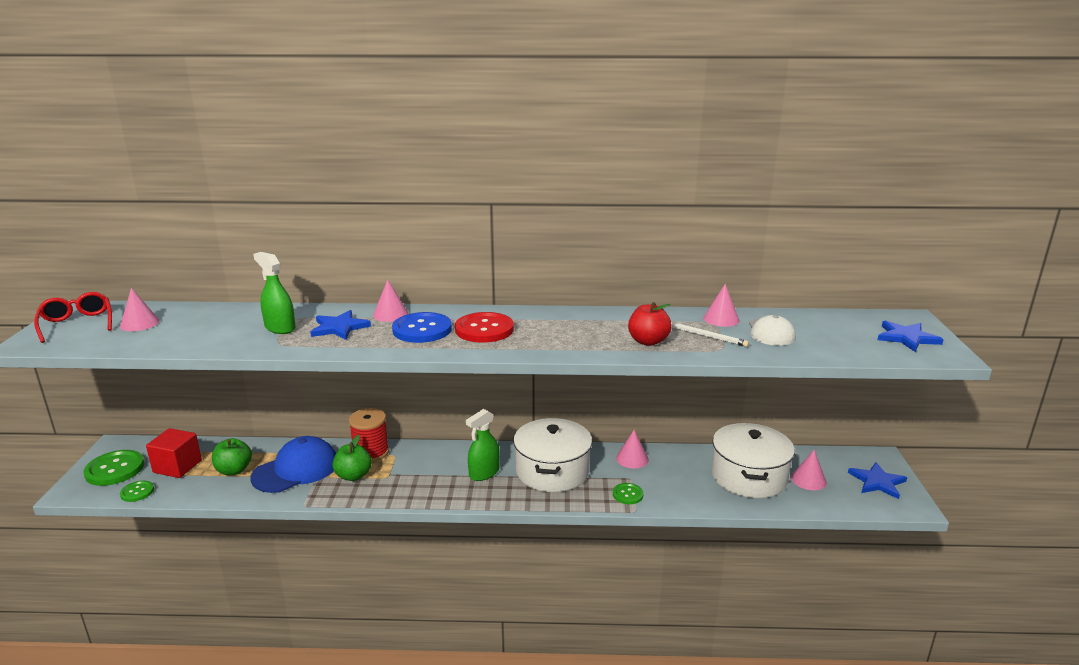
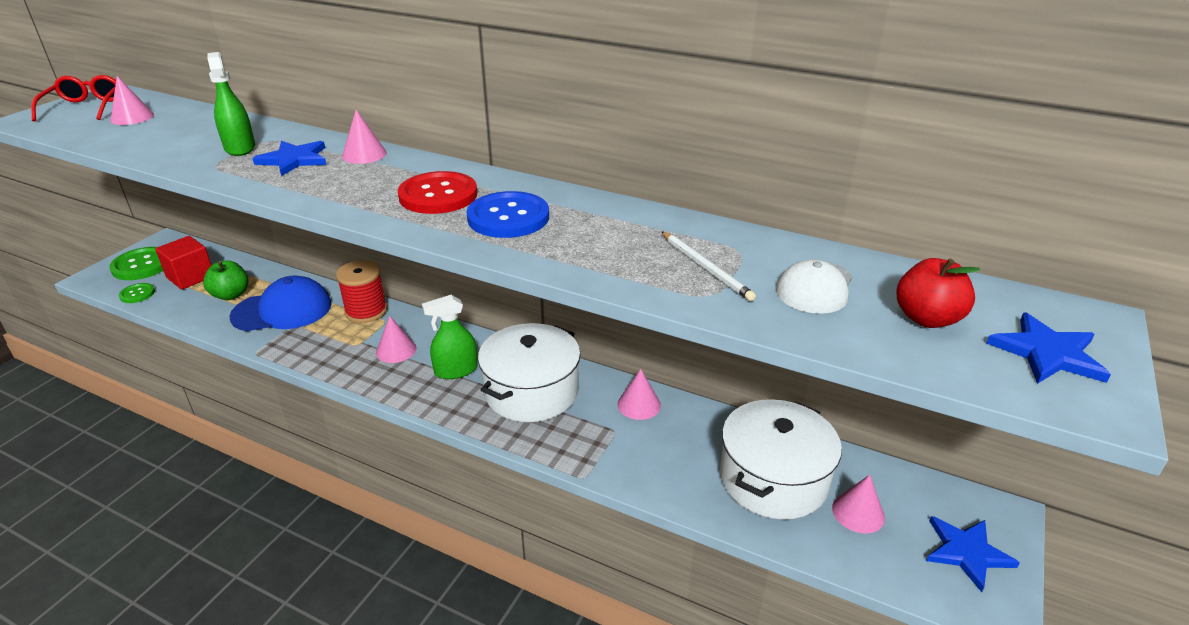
camera: 25 degrees right, 10 degrees up
green apple [332,435,372,481] -> none
blue button [392,312,452,343] -> blue button moved to [467,191,549,238]
green button [613,483,643,504] -> none
red apple [628,302,672,346] -> red apple moved to [897,258,980,328]
pink cone [703,284,740,327] -> pink cone moved to [376,316,416,363]

